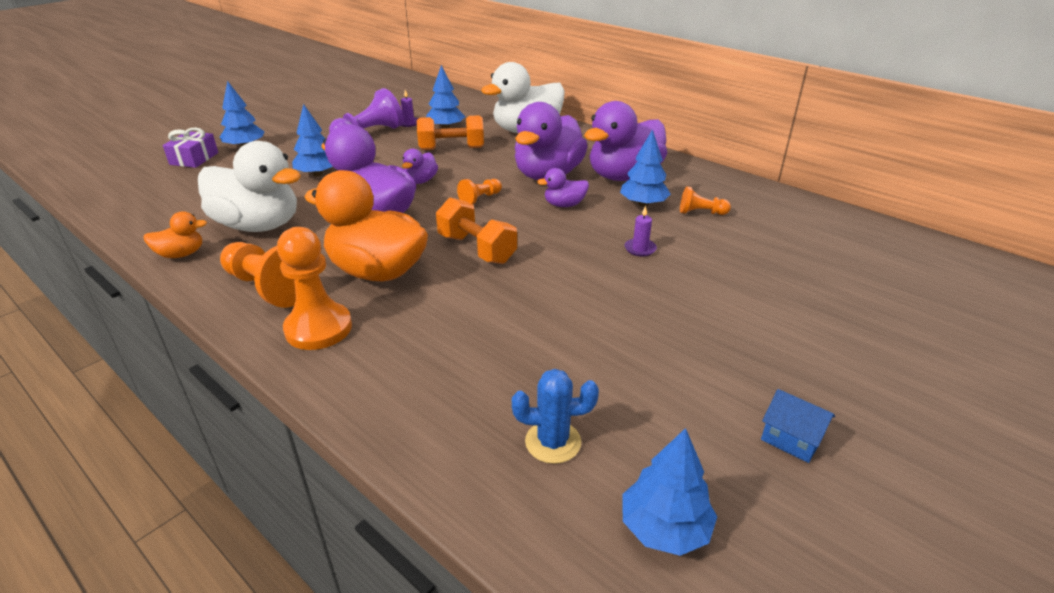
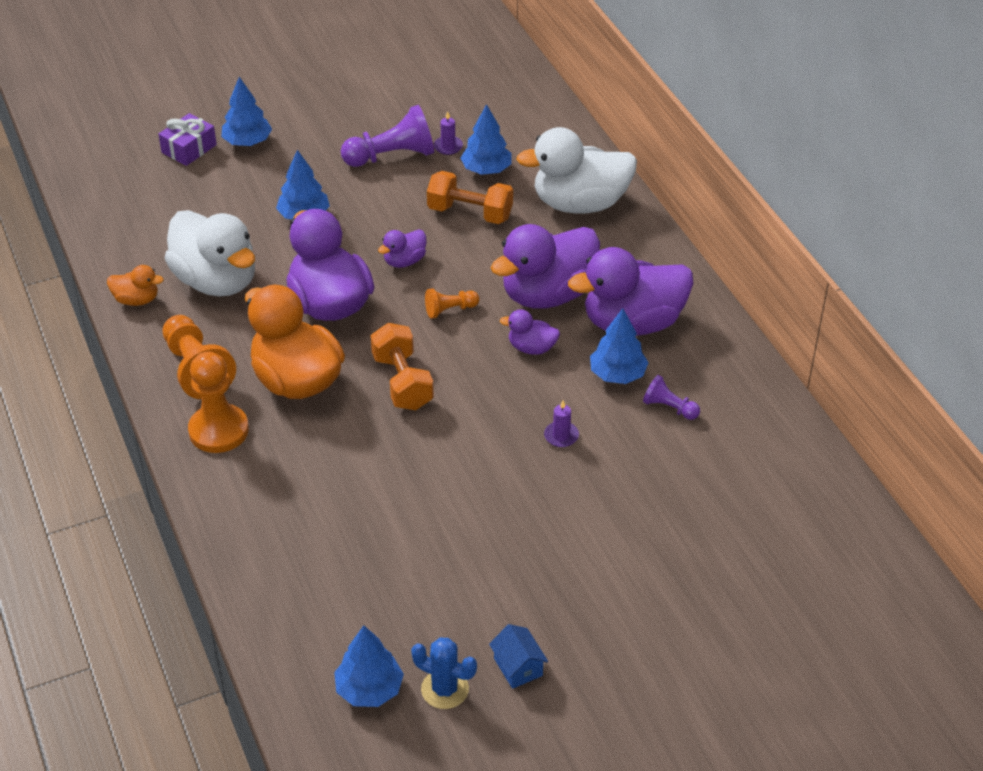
camera: 25 degrees right, 10 degrees up
blue cactus [512,369,599,464] -> blue cactus moved to [411,637,477,709]
orange pawn [680,186,731,215] -> purple pawn [643,375,700,420]

